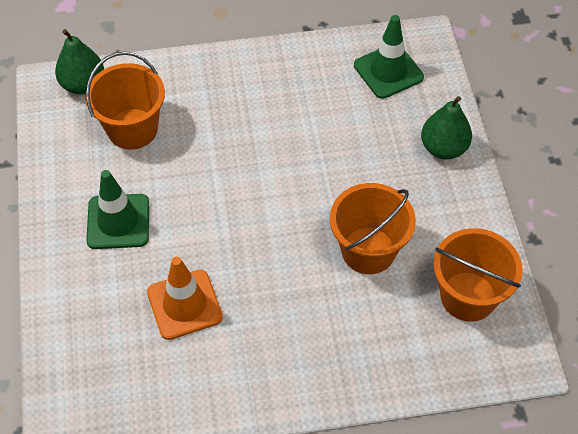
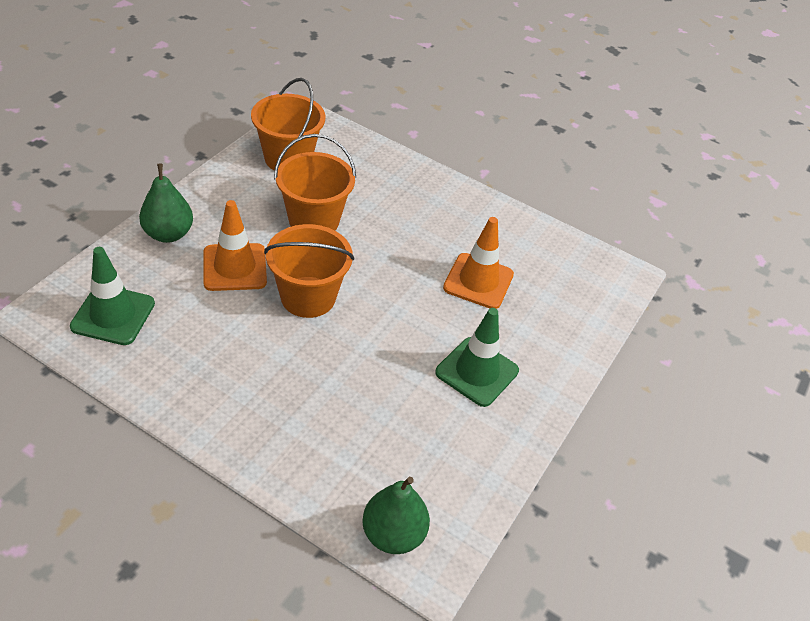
camera: 145 degrees left, 10 degrees down
orange bucket [85,52,165,150] -> orange bucket moved to [264,224,354,318]
none -> orange traffic cone [203,200,267,291]

